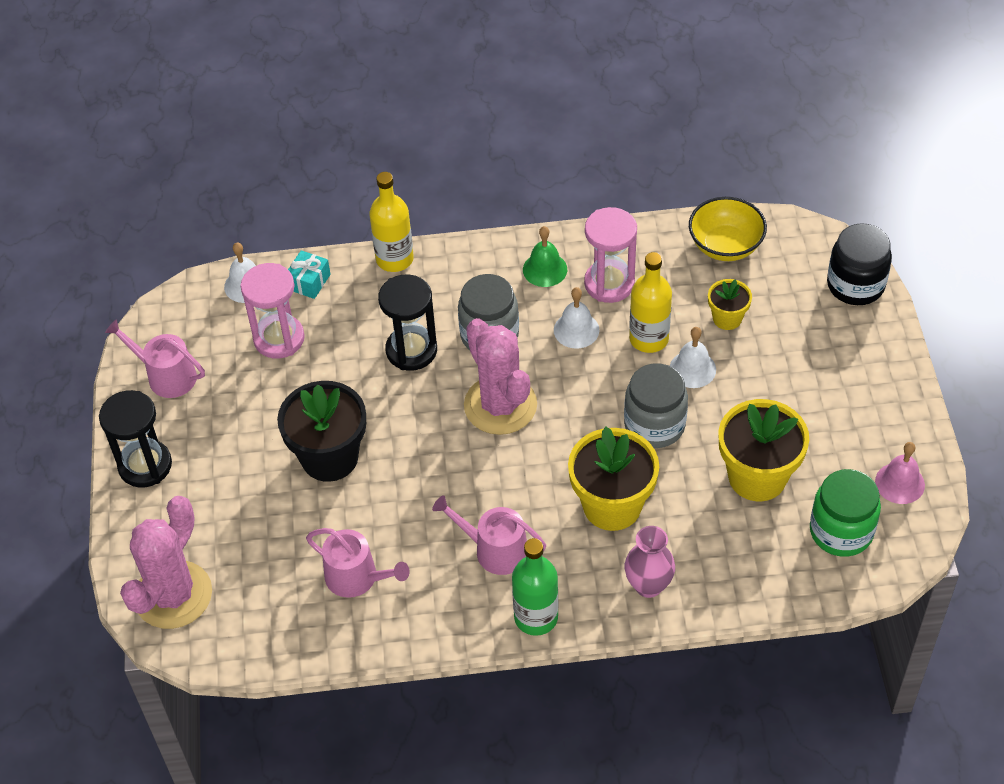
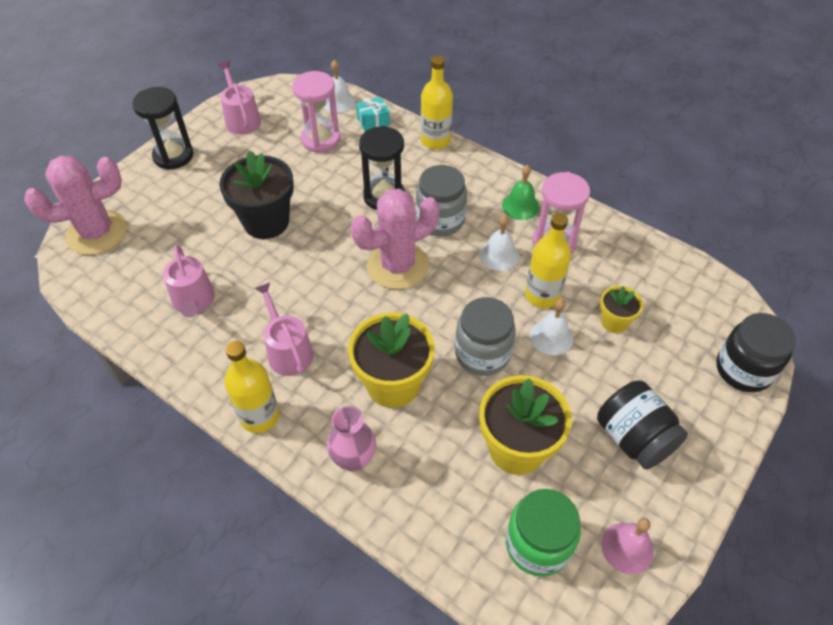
camera: 40 degrees right, 0 degrees up
pink cactus [464,318,537,435] -> pink cactus turned 45 degrees clockwise [351,189,440,290]
green bottle [512,538,558,636] -> yellow bottle [224,341,279,433]
yellow bowl [689,197,767,261] -> none
none -> black jar [597,381,688,470]

